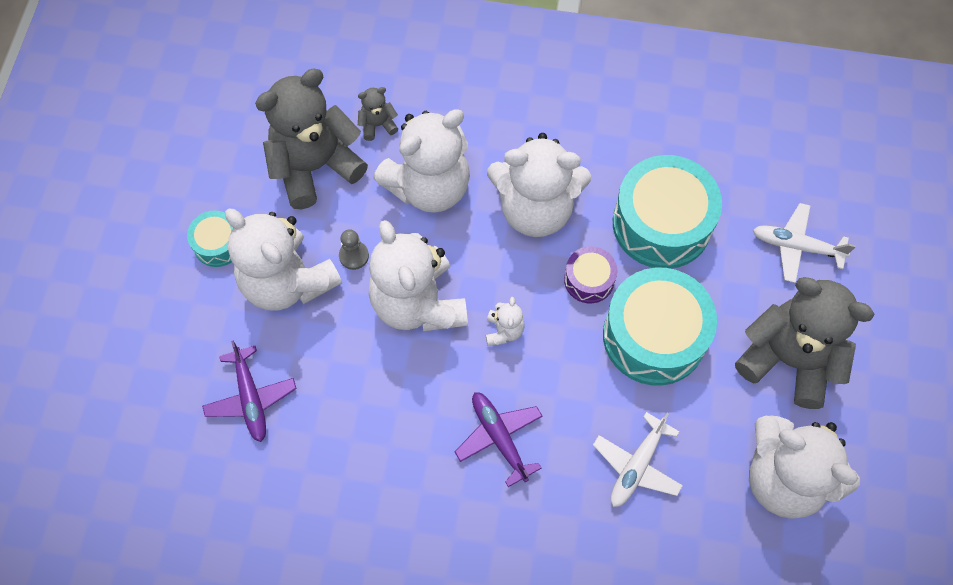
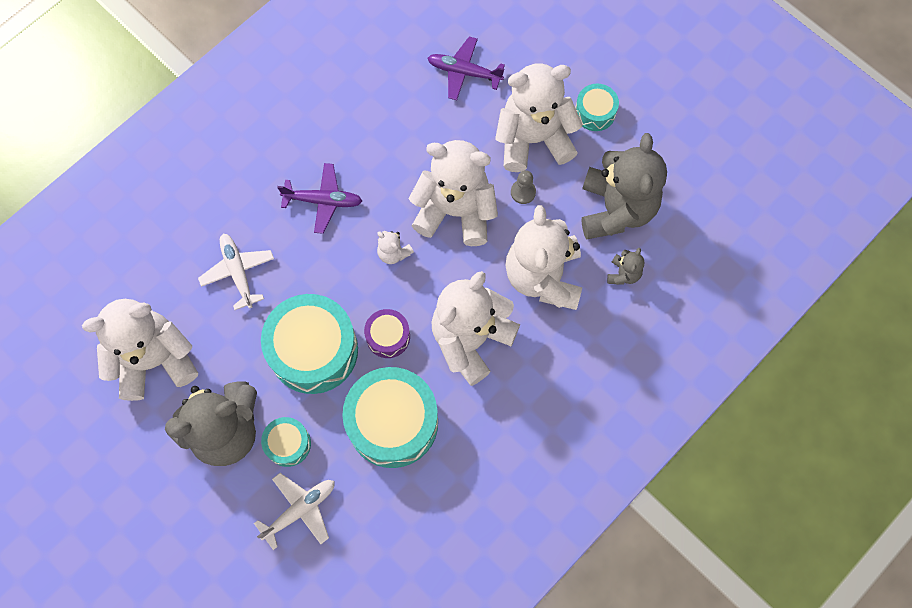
camera: 125 degrees right, 5 degrees up
none -> turquoise drum [261,417,311,467]

